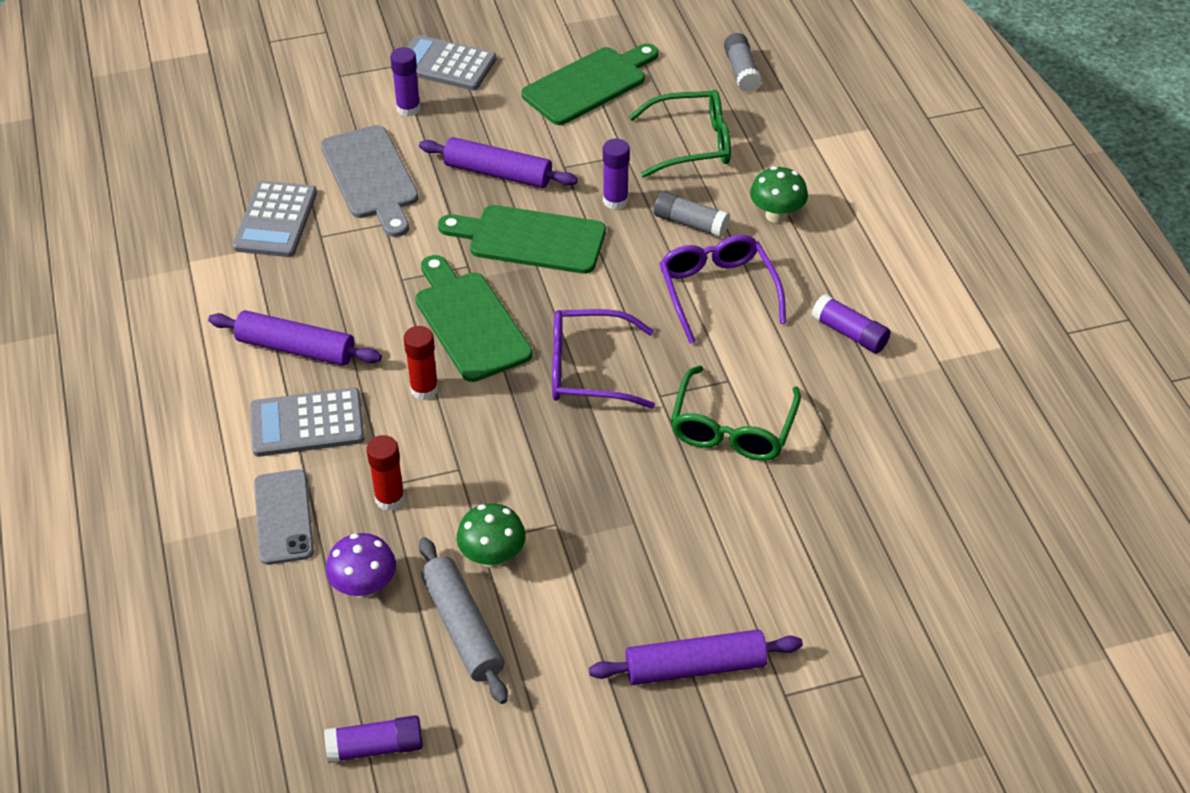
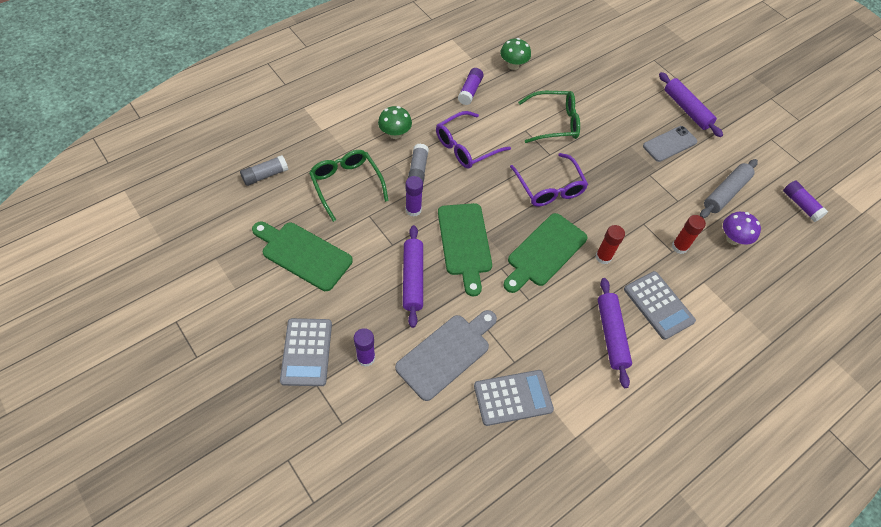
camera: 115 degrees left, 10 degrees up
grey phone [254,469,314,565] -> grey phone moved to [643,126,698,162]
green mushroom [457,503,526,568] -> green mushroom moved to [500,38,531,70]

